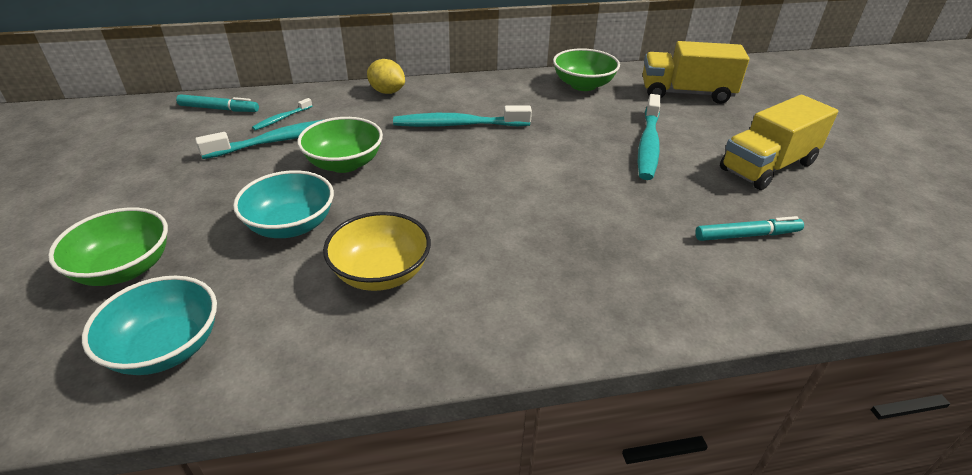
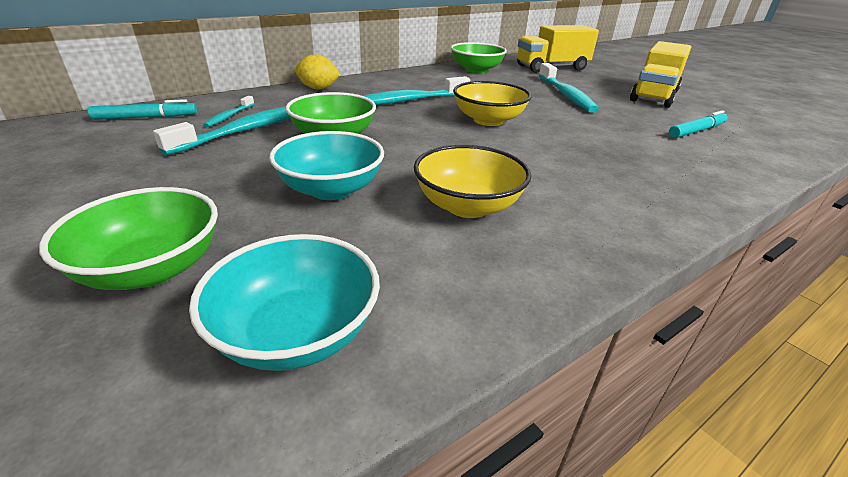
camera: 25 degrees left, 5 degrees down
none -> yellow bowl [453,81,531,126]

